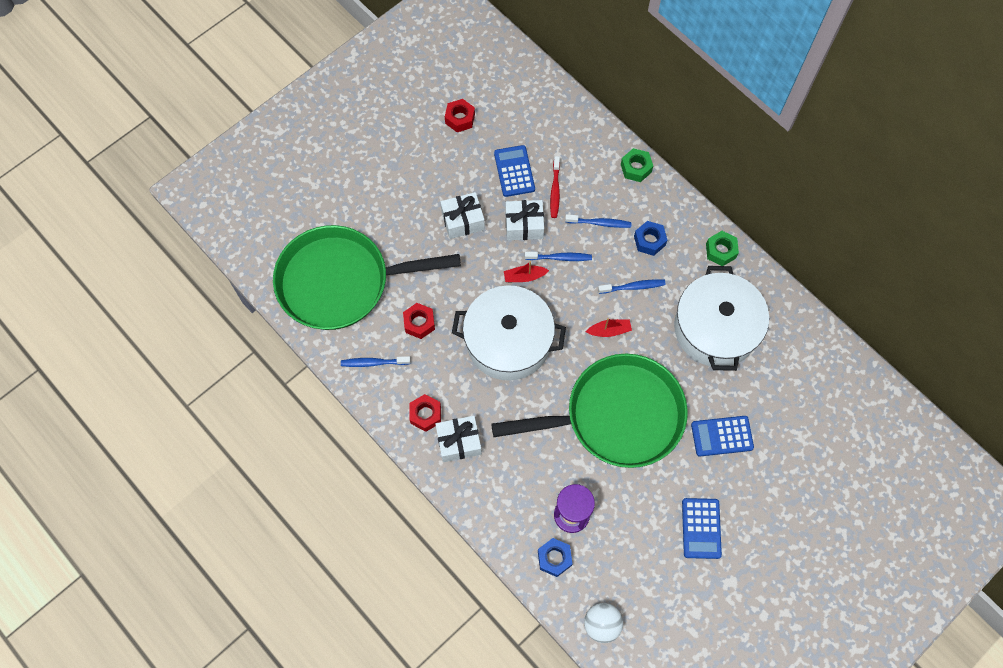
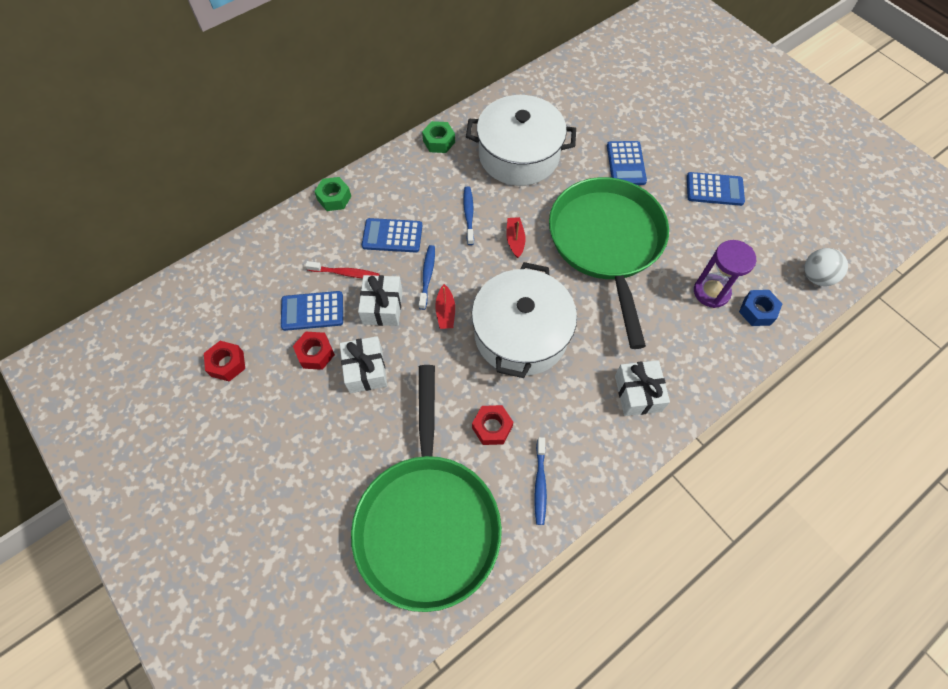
camera: 85 degrees left, 5 degrees down
red nut [410,394,441,432] -> red nut moved to [293,332,335,370]
blue toothbrush [565,214,632,228] -> blue calculator [362,218,422,253]
blue nut [634,221,667,256] -> none

